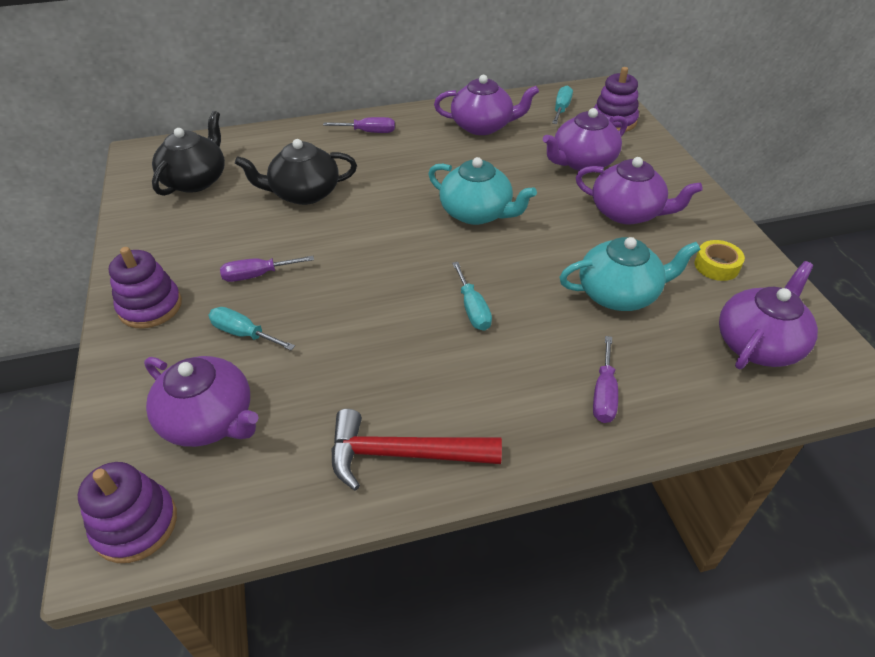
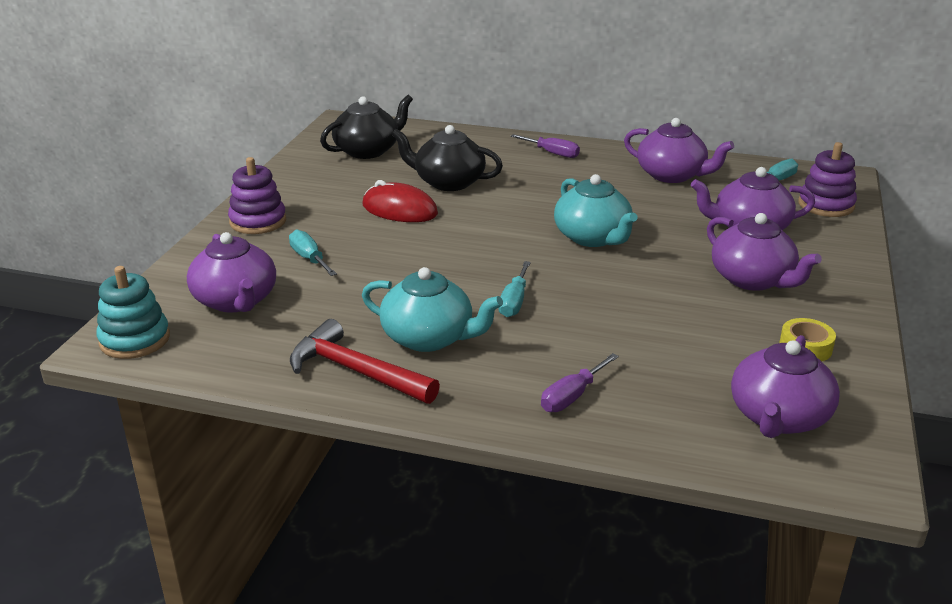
camera: 30 degrees right, 15 degrees down
purple stacking toy [78,462,177,563] -> turquoise stacking toy [96,266,170,359]
purple screwdriver [220,256,314,282] -> none
turquoise teapot [559,237,701,311] -> turquoise teapot moved to [362,267,503,352]
purple teapot [719,261,818,369] -> purple teapot turned 135 degrees clockwise [731,335,840,438]
none -> red mouse [362,180,438,222]

